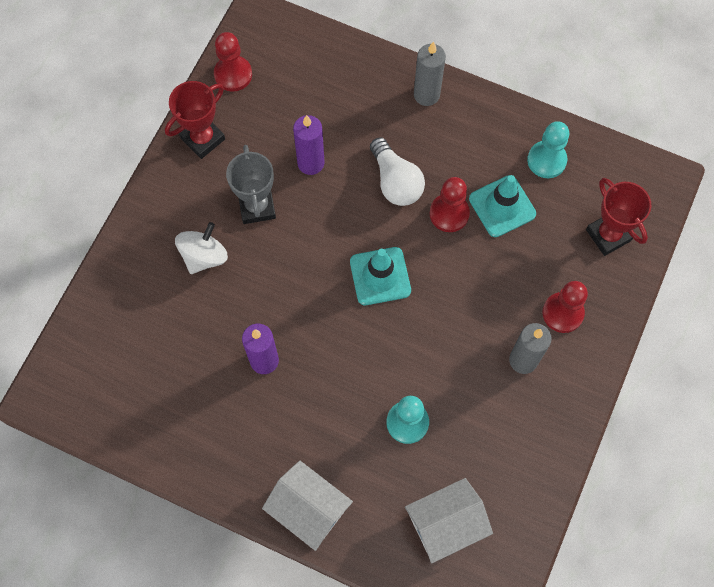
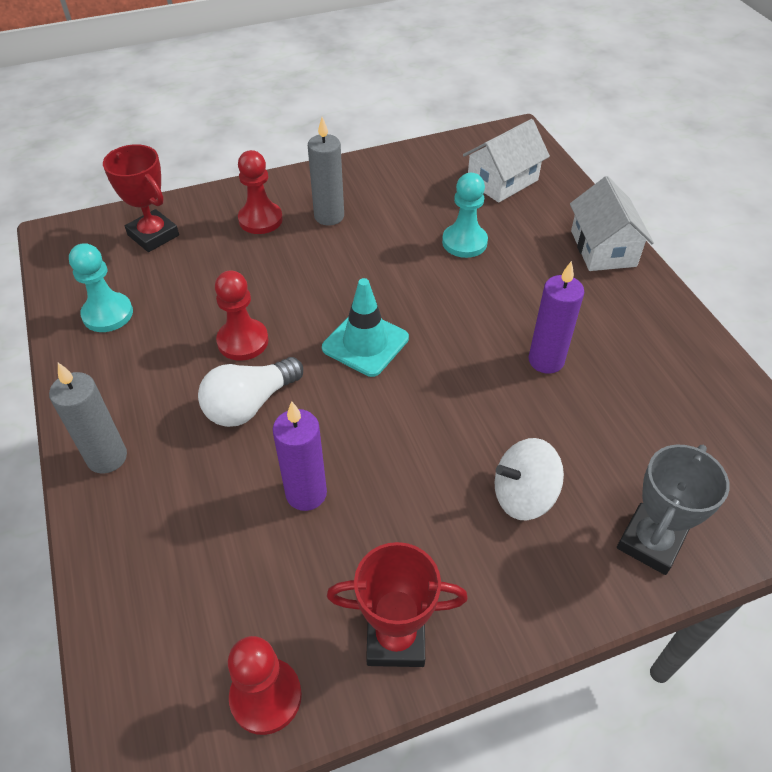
camera: 135 degrees left, 20 degrees down
grey trophy [226,145,276,224] -> grey trophy moved to [617,445,730,575]
white light bulb [370,137,425,206] -> white light bulb turned 150 degrees counterclockwise [198,357,303,427]
white house [405,478,493,563] -> white house turned 60 degrees counterclockwise [463,119,550,203]
turquoise traffic cone [469,175,536,237] -> none
red trophy [586,178,652,256] -> red trophy turned 60 degrees counterclockwise [103,144,179,252]

